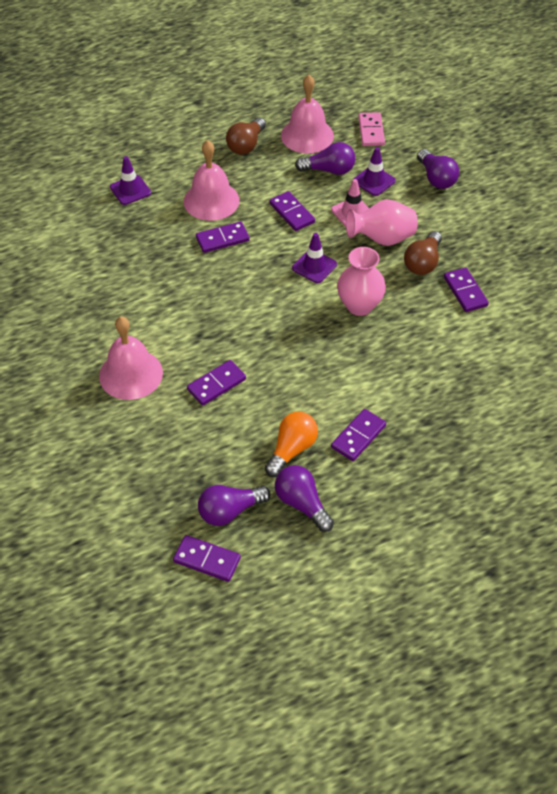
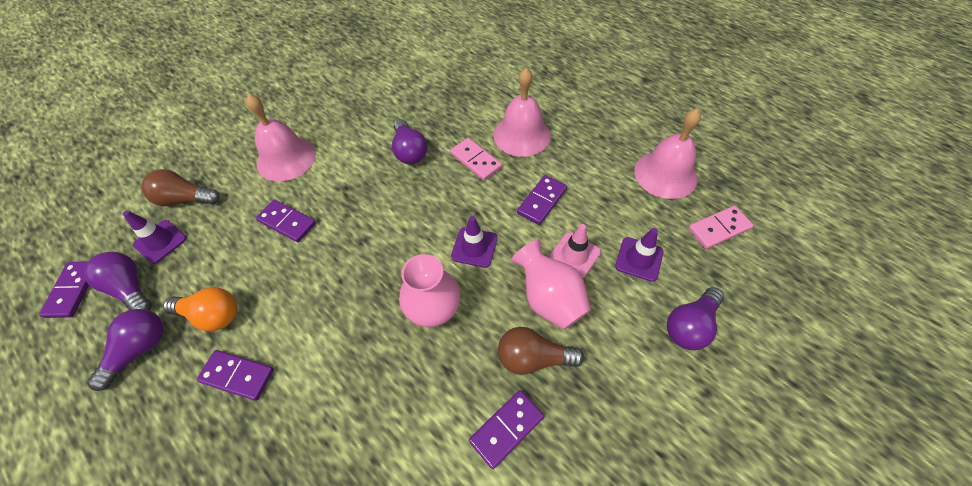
camera: 70 degrees right, 5 degrees up
purple traffic cone [110,156,151,205] -> purple traffic cone moved to [123,211,187,264]
purple domino [196,222,250,253] -> pink domino [450,138,502,181]
brown light bulb [226,117,266,155] -> brown light bulb moved to [141,169,220,206]
purple light bulb [295,142,355,175] -> purple light bulb moved to [392,119,427,164]

